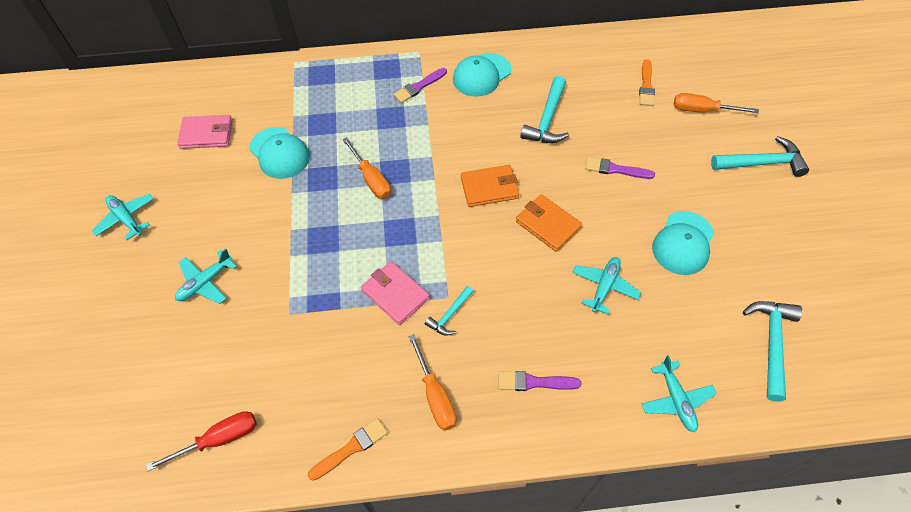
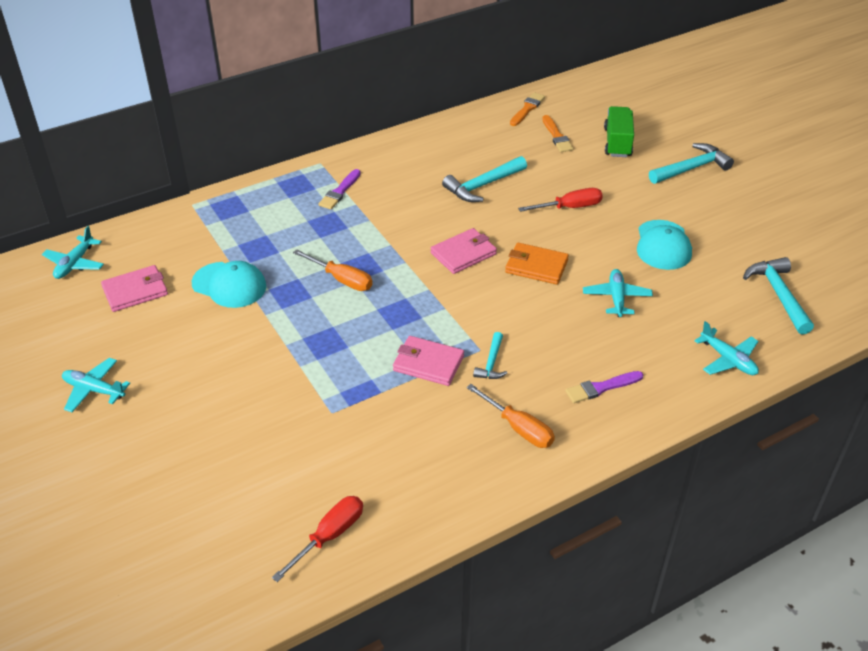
camera: 25 degrees left, 15 degrees down
turquoise plane [175,249,237,304] -> turquoise plane moved to [42,226,104,279]
orange brush [308,418,388,481] -> orange brush moved to [510,92,545,126]
turquoise cap [453,53,511,97] -> none
orange wallet [461,165,519,207] -> pink wallet [431,228,497,274]
turquoise hammer [520,76,569,143] -> turquoise hammer turned 60 degrees clockwise [442,156,527,202]
purple brush [585,157,655,179] -> red screwdriver [518,188,603,212]
orange screwdriver [674,93,759,113] -> green truck [604,106,634,157]

